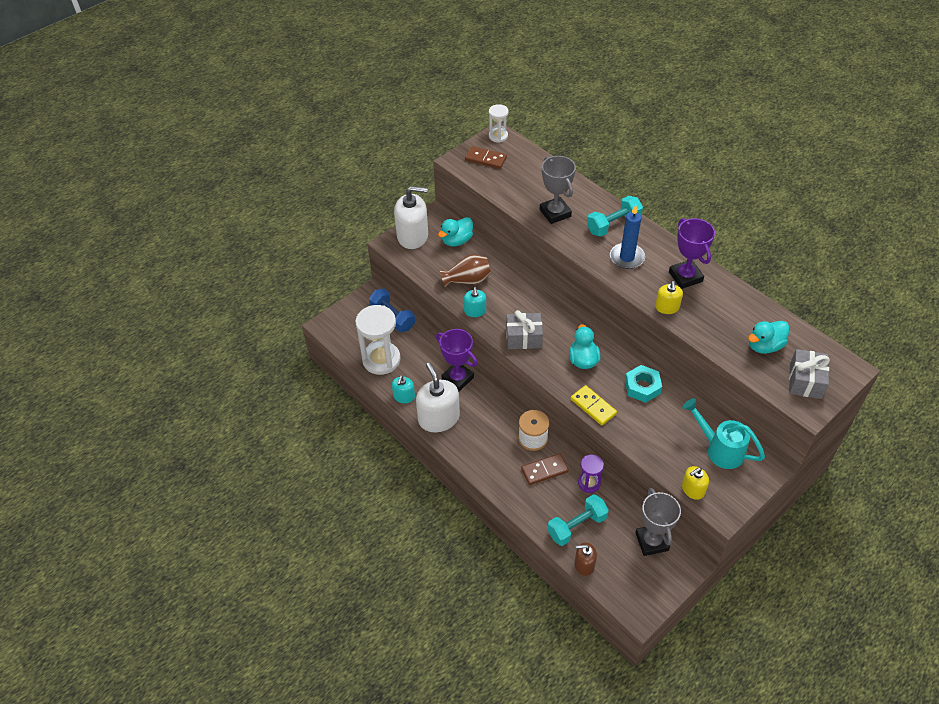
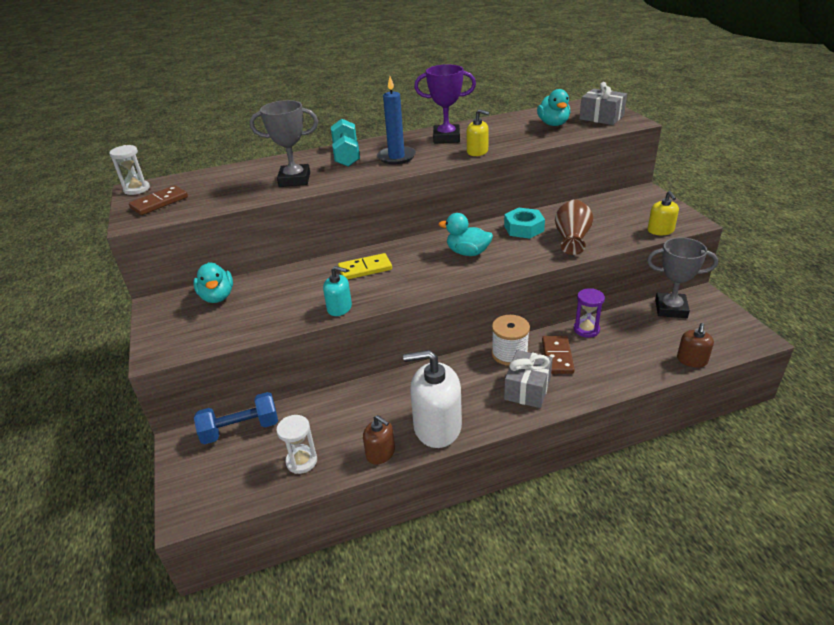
camera: 65 degrees left, 15 degrees down
white hourglass [355,305,401,375] -> white hourglass [276,415,317,474], size x0.53
turquoise soap dispenser [392,375,415,403] -> brown soap dispenser [363,415,395,464]
white soap dispenser [394,186,428,249] -> none
purple trophy [436,329,478,392] -> none
brown vase [440,254,491,287] -> brown vase moved to [555,199,593,255]
grey gift [506,310,543,349] -> grey gift moved to [504,350,553,408]
turquoise dumbbell [547,494,609,546] -> none
yellow domino [571,385,617,426] -> yellow domino moved to [338,253,392,280]
turquoise watering can [682,398,765,469] -> none

